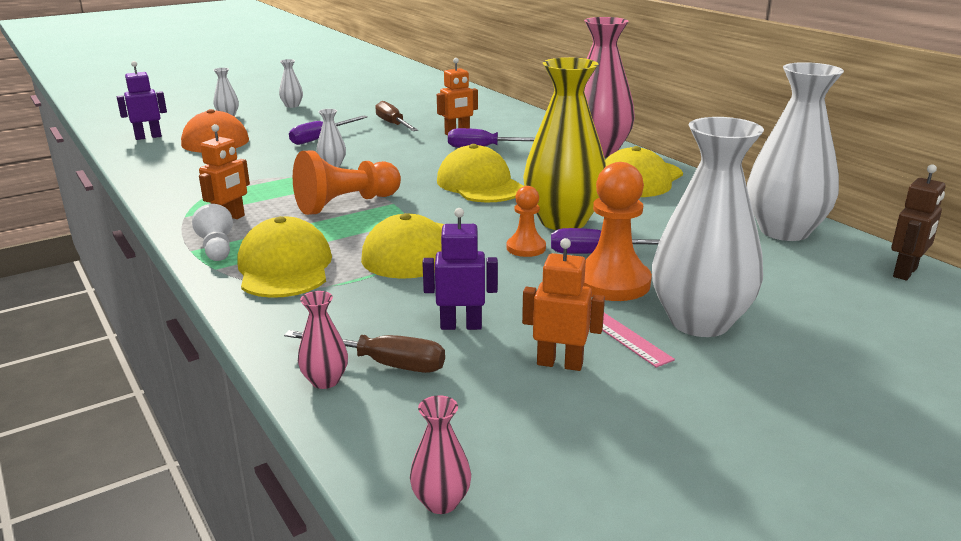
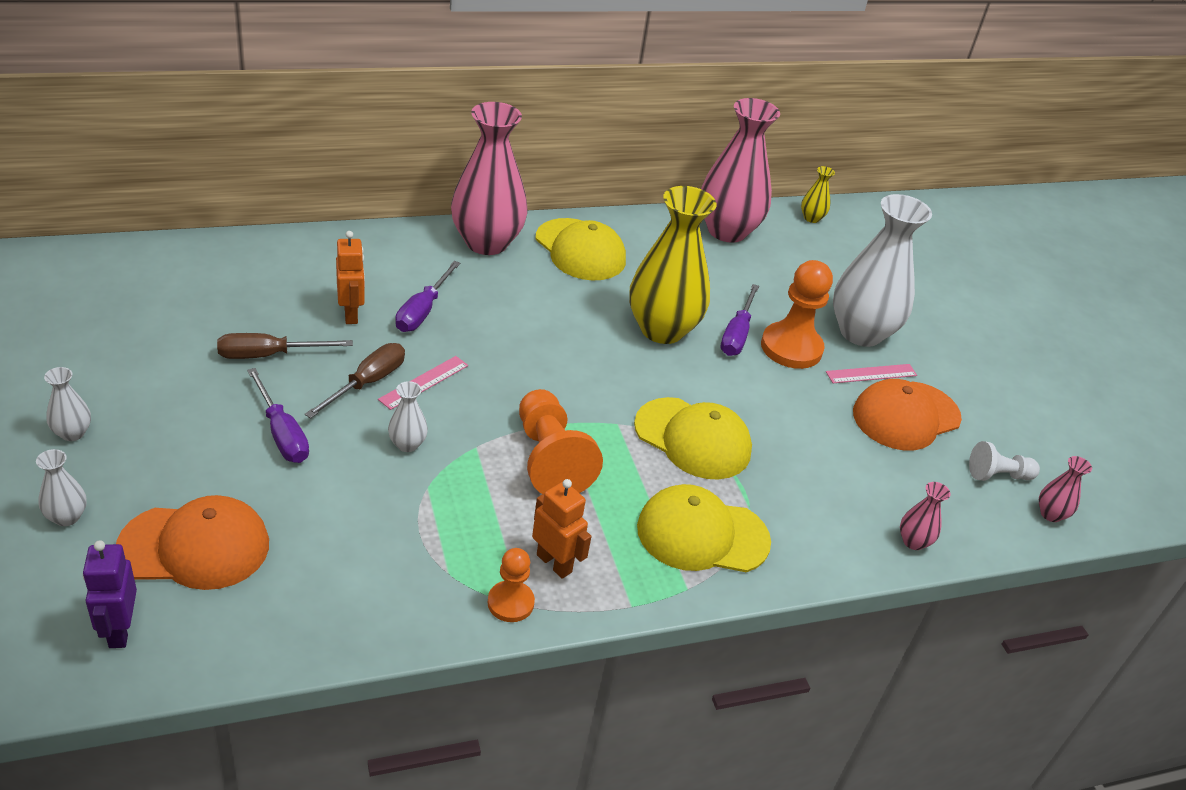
camera: 80 degrees left, 15 degrees up
white pawn [192,204,233,261] -> white pawn moved to [969,441,1040,481]
brown screwdriver [284,330,445,373] -> brown screwdriver moved to [305,343,405,418]
purple robot [422,208,498,330] -> none
yellow cap [437,144,524,203] -> none
orange pawn [507,186,546,257] -> orange pawn moved to [488,548,535,622]
orange robot [522,238,605,371] -> orange cap [853,379,962,450]
white vase [747,62,844,241] -> pink vase [701,98,780,243]
brown robot [891,164,945,281] -> yellow vase [801,166,835,223]
none -> pink ruler [378,356,468,410]

